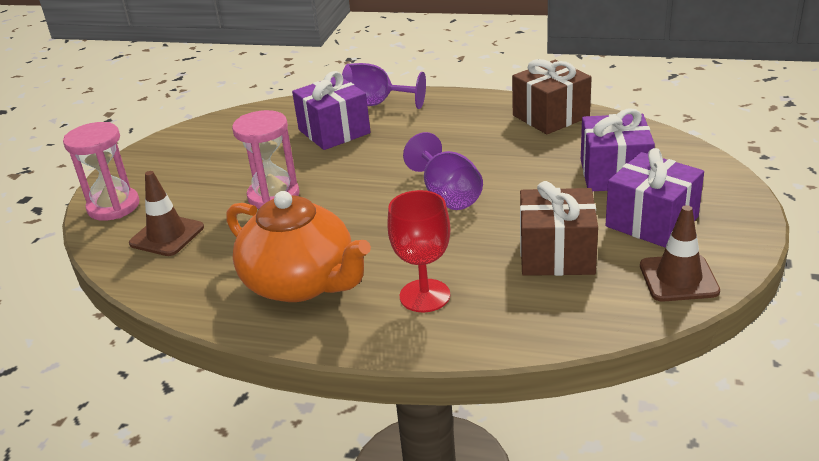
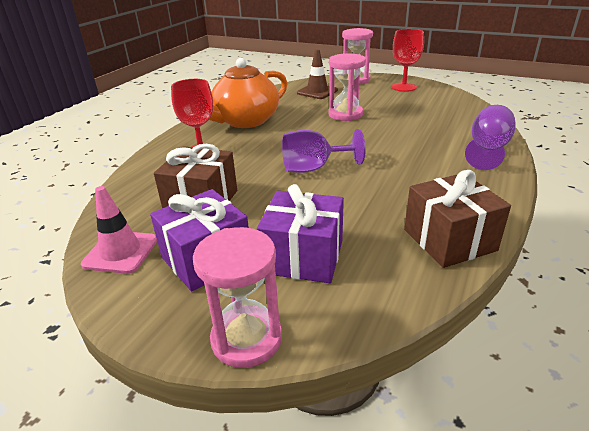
camera: 100 degrees right, 0 degrees up
purple gift [292,71,371,150] -> none
brown traffic cone [640,205,720,302] -> pink traffic cone [81,186,157,274]
none -> pink hourglass [193,227,282,368]
none -> red goblet [391,29,424,92]

